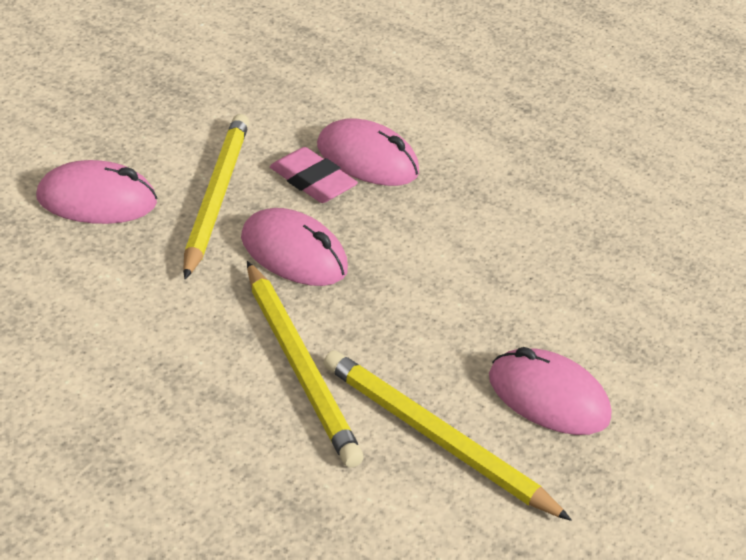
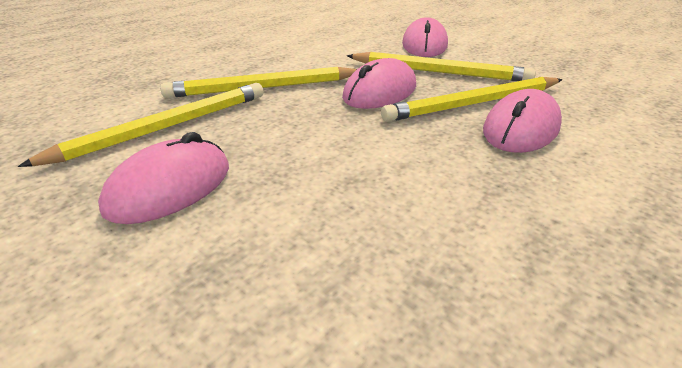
camera: 105 degrees right, 5 degrees down
pink eraser [270,147,358,203] -> yellow pencil [381,77,563,122]

